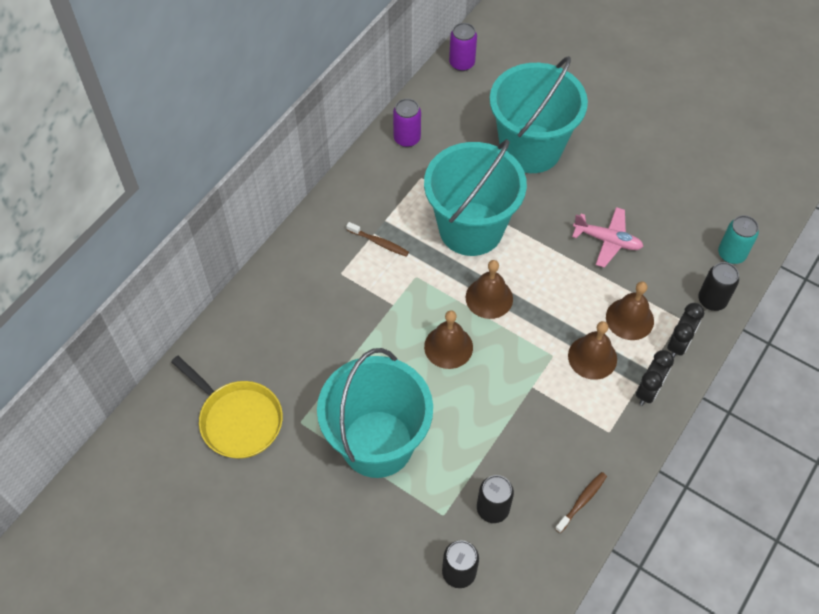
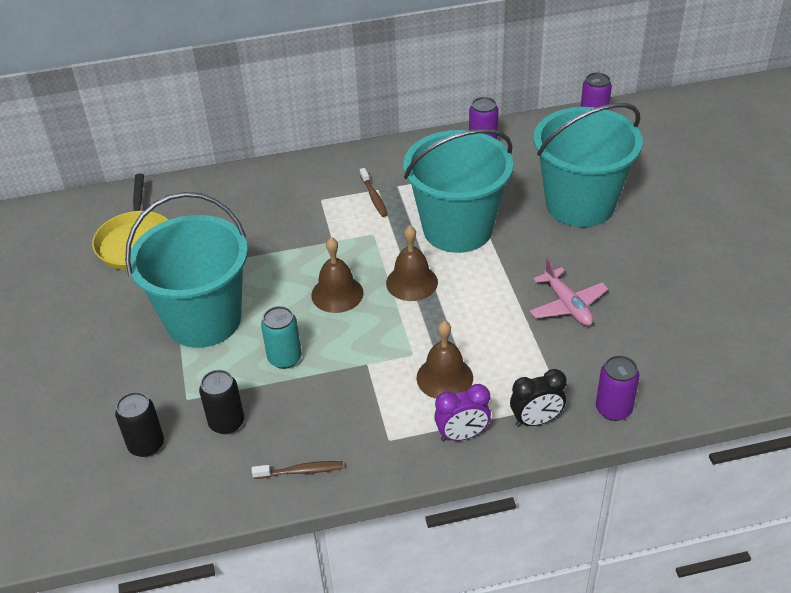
camera: 45 degrees right, 15 degrees down
brown bell [606,282,654,340] -> none
black clock [636,350,674,406] -> purple clock [434,384,491,441]
black can [698,262,739,311] -> purple can [596,355,639,421]
turquoise can [718,215,759,264] -> turquoise can moved to [261,306,302,369]

